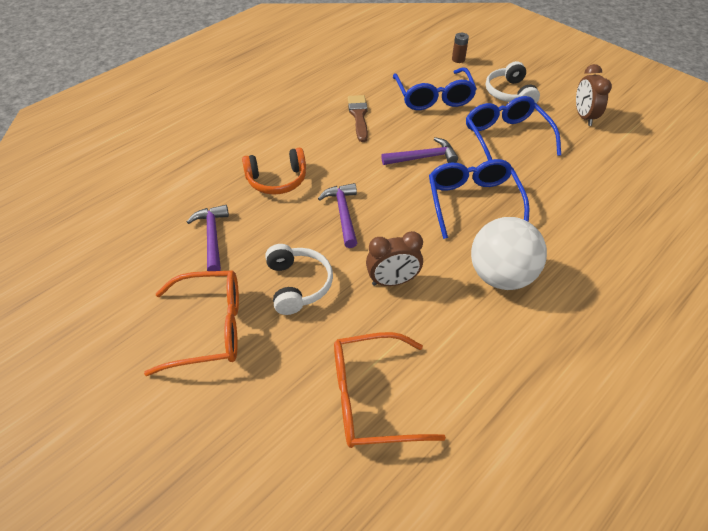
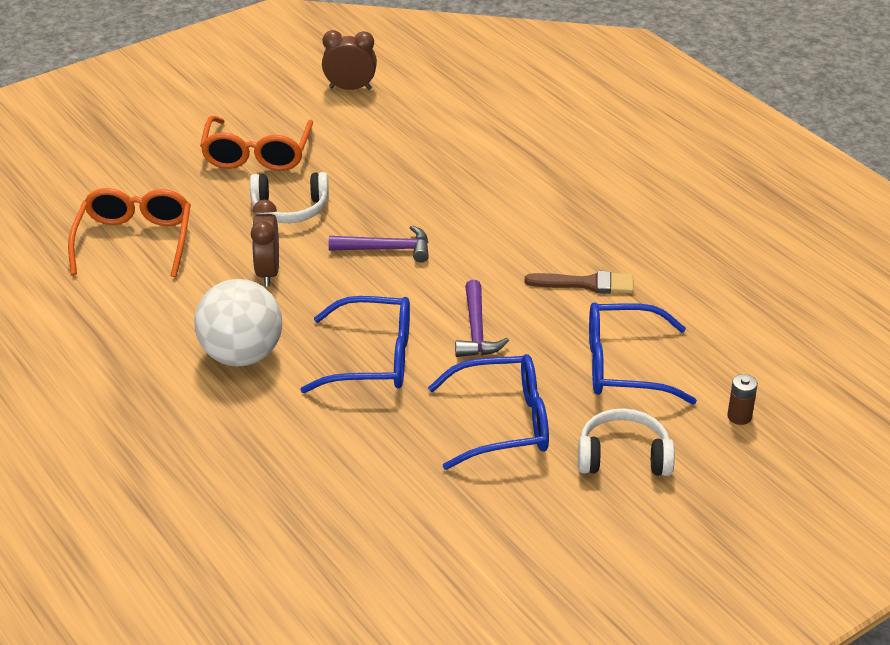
camera: 100 degrees right, 10 degrees down
purple hammer [187,205,229,271] -> none
orange headphones [242,148,306,195] -> none
brown clock [576,64,612,126] -> brown clock moved to [322,30,377,90]

